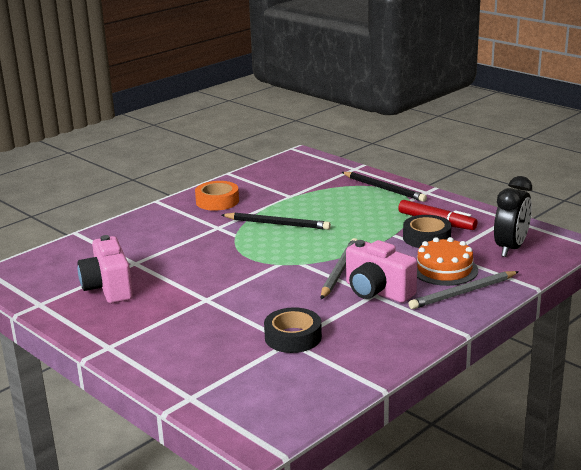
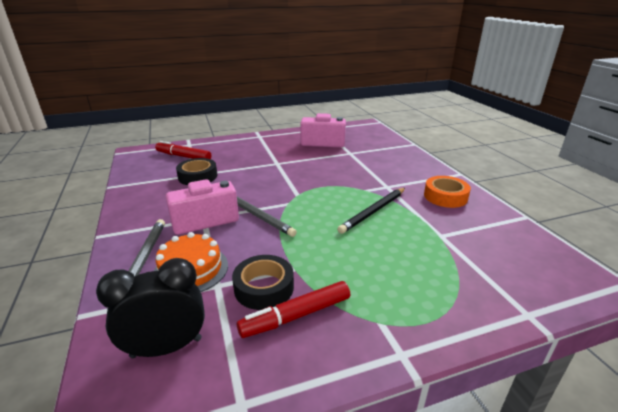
camera: 115 degrees right, 5 degrees up
black pencil [342,172,427,202] -> none
black clock [494,176,532,257] -> black clock turned 105 degrees clockwise [96,258,205,358]
none -> red marker [155,141,211,159]

